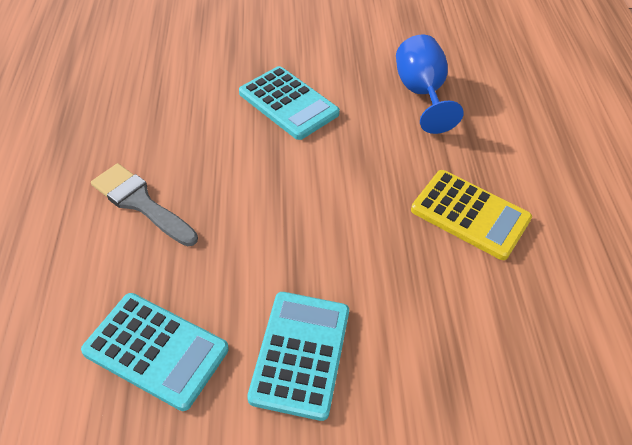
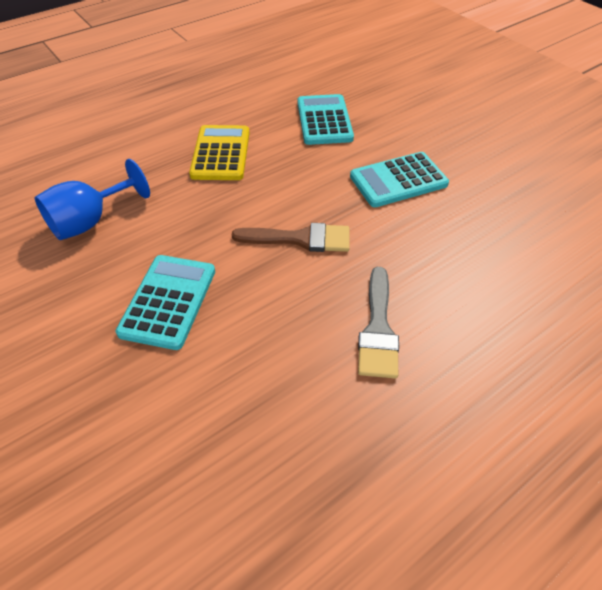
camera: 120 degrees left, 0 degrees up
turquoise calculator [81,293,229,411] -> turquoise calculator moved to [298,94,354,145]
none -> brown brush [232,223,350,252]

